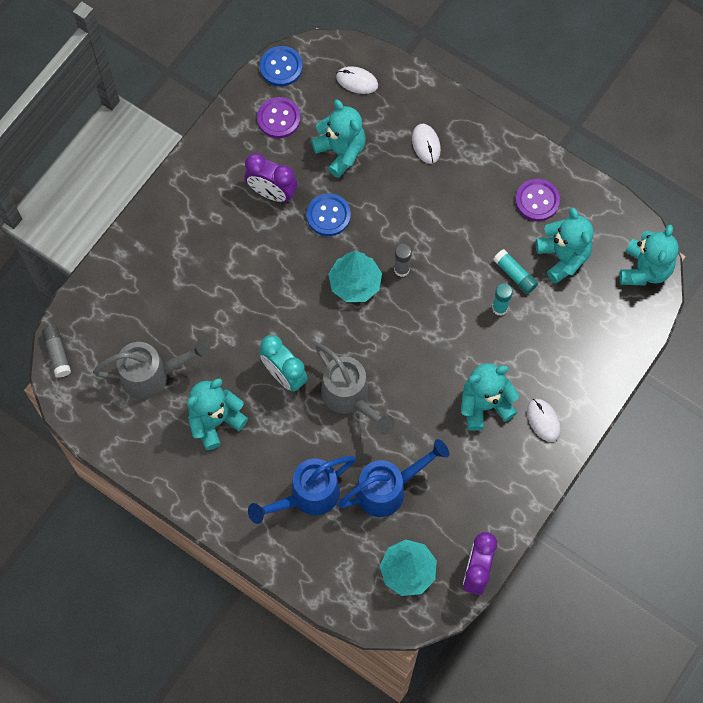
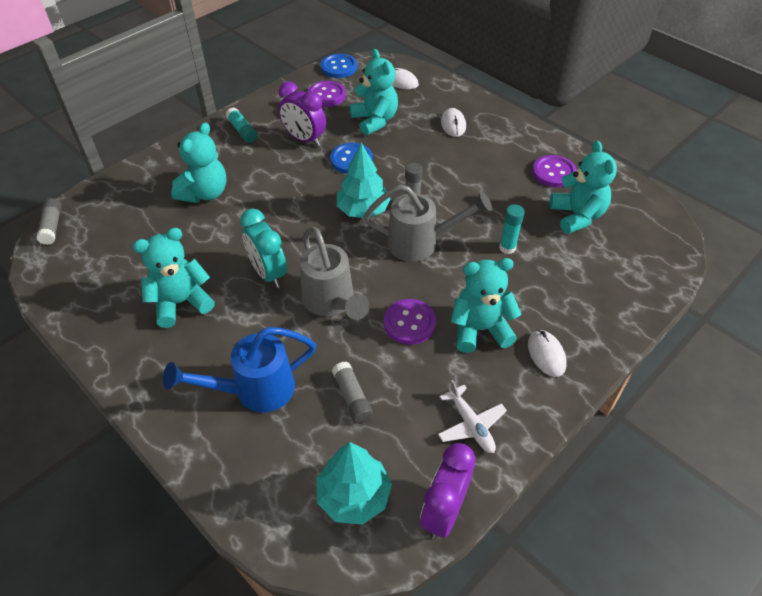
camera: 10 degrees right, 20 degrees down
grey watering can [93,339,211,399] -> grey watering can moved to [364,184,492,262]
blue watering can [338,439,449,517] -> grey glue stick [332,362,373,423]
turquoise glue stick [493,249,538,294] -> turquoise glue stick moved to [226,108,257,143]
turquoise teddy bear [620,224,679,285] -> turquoise teddy bear moved to [171,122,227,203]
none -> purple button [384,299,436,345]
none -> white plane [438,379,507,453]

